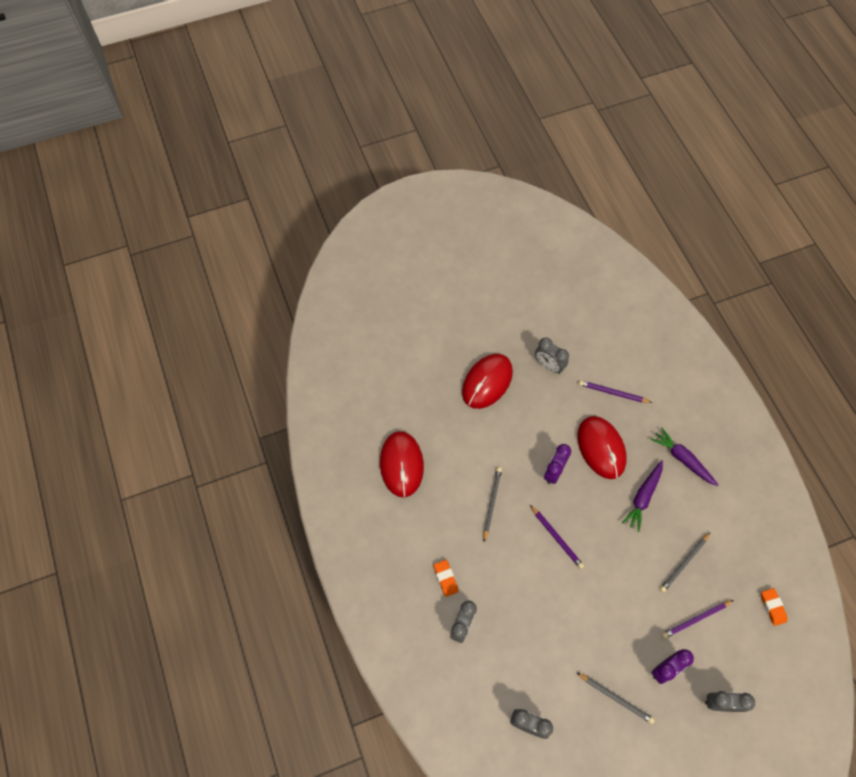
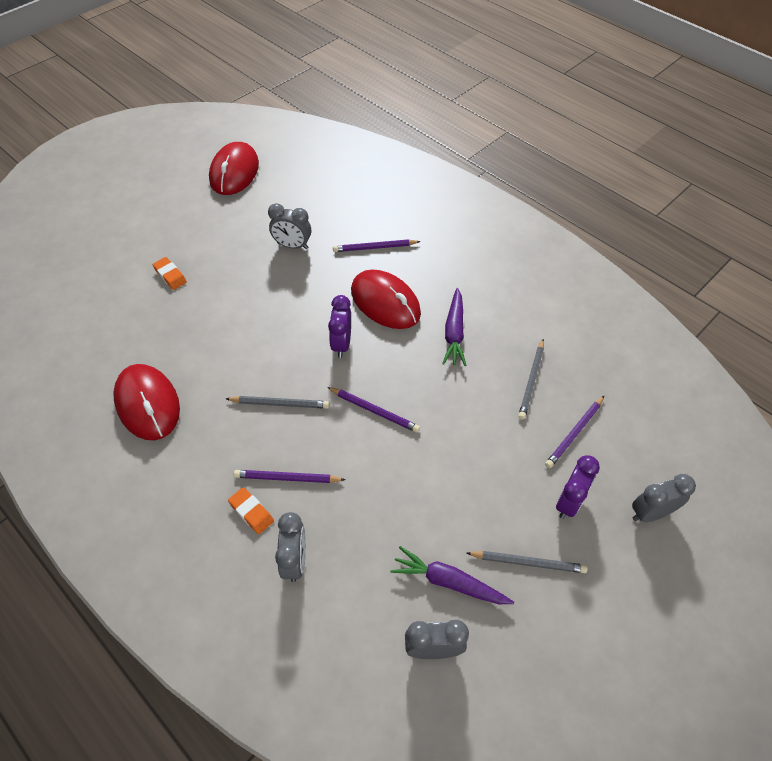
camera: 25 degrees left, 10 degrees down
red mouse [462,354,513,409] -> red mouse moved to [209,142,259,195]
grey pencil [483,467,502,542] -> grey pencil turned 105 degrees clockwise [226,396,329,409]
purple carrot [651,427,718,486] -> purple carrot moved to [390,546,514,604]
orange eraser [761,588,787,626] -> orange eraser moved to [153,257,187,290]
none -> purple pencil [234,470,346,483]

